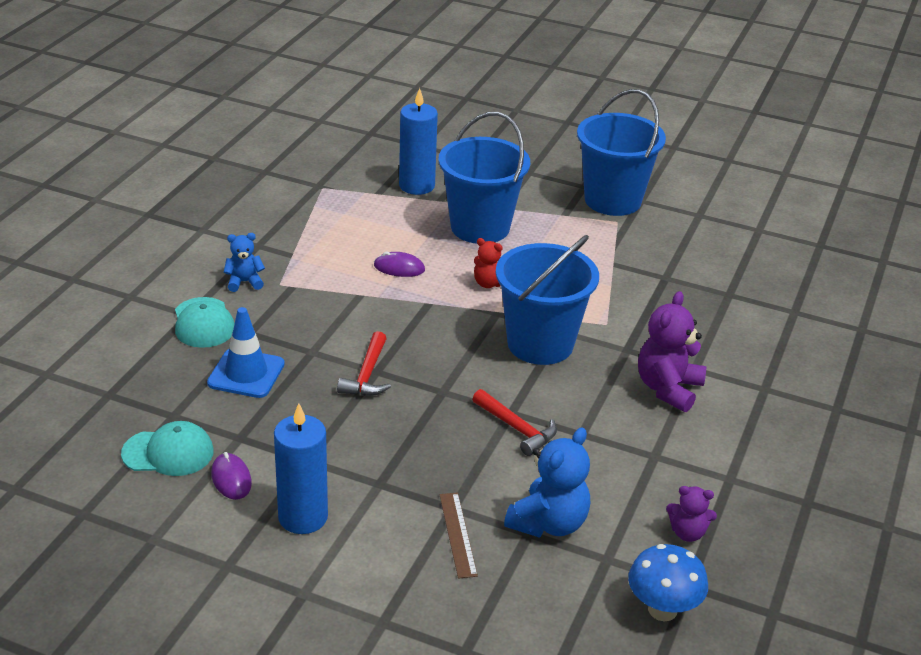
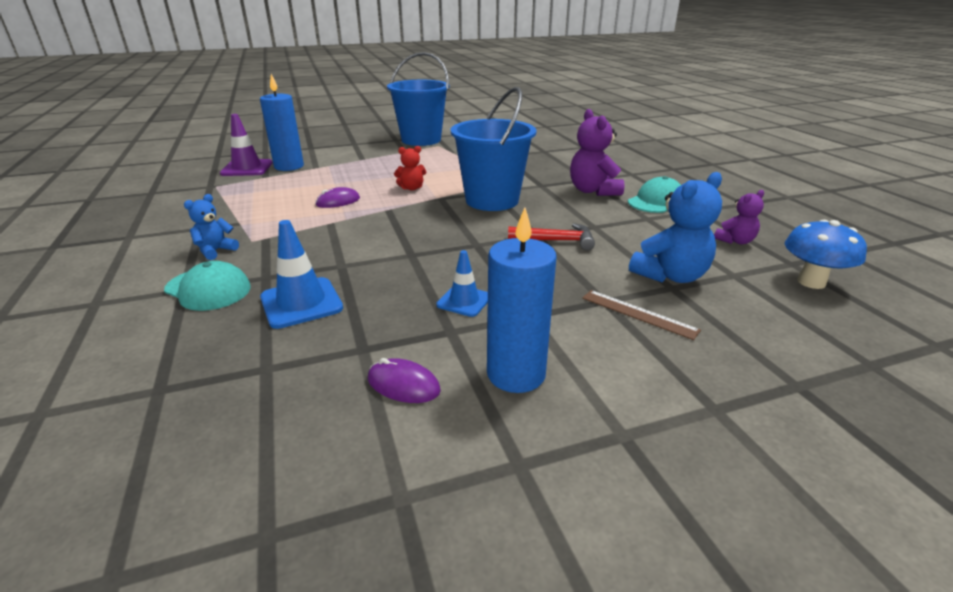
camera: 40 degrees left, 5 degrees down
turquoise cap [121,421,214,476] -> turquoise cap moved to [628,176,681,213]
red hammer [337,331,391,396] -> none
blue bucket [438,112,530,244] -> none
blue teddy bear [504,427,590,538] -> blue teddy bear turned 60 degrees clockwise [629,172,722,283]
none -> purple traffic cone [220,114,272,176]
none -> blue traffic cone [436,250,488,317]

